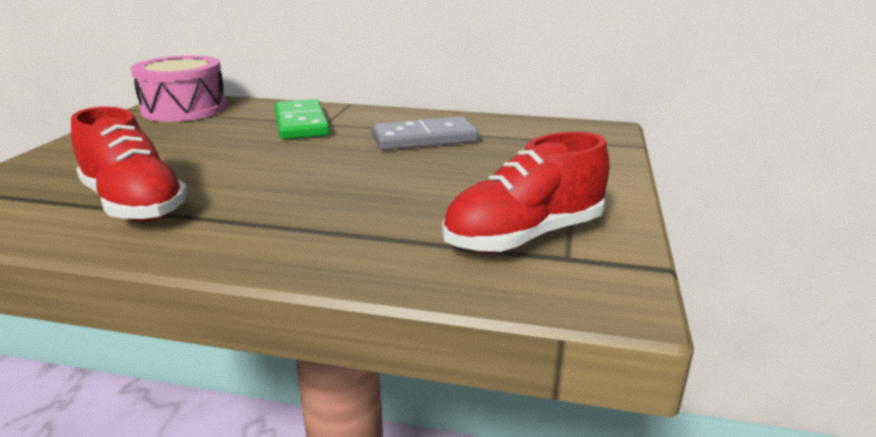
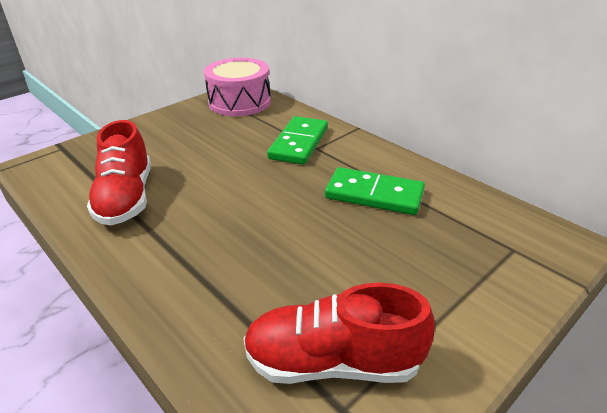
camera: 35 degrees right, 10 degrees up
grey domino [372,117,479,150] -> green domino [325,167,425,215]

